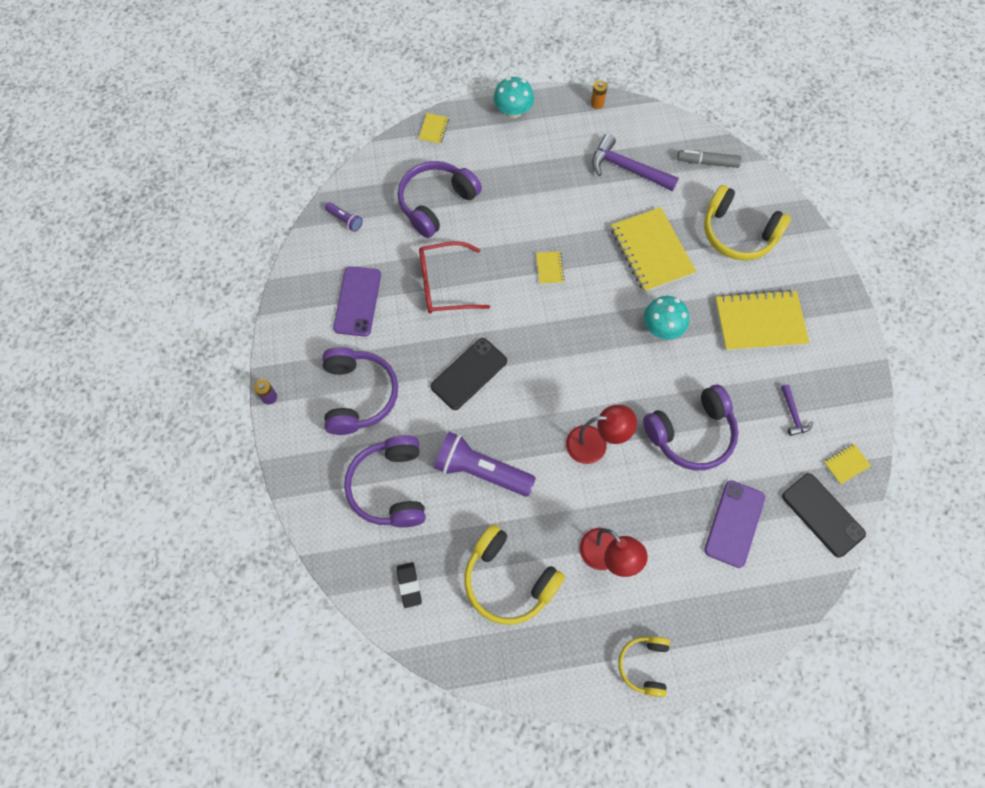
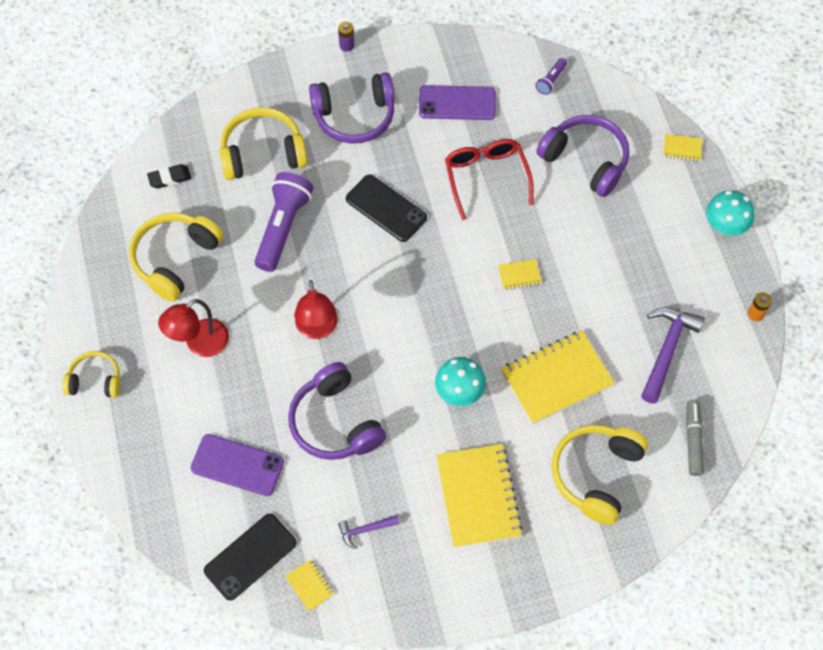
camera: 85 degrees right, 5 degrees down
purple headphones [344,435,426,527] -> yellow headphones [219,107,308,180]

